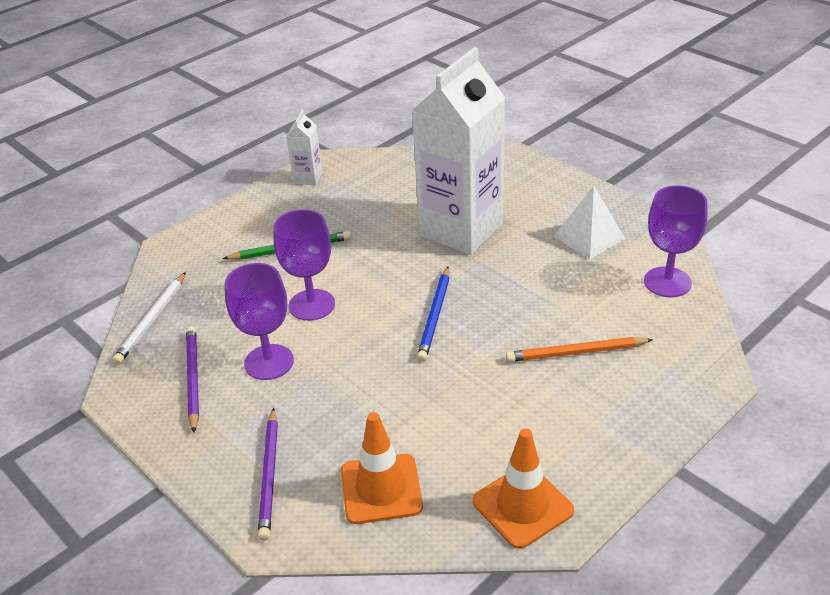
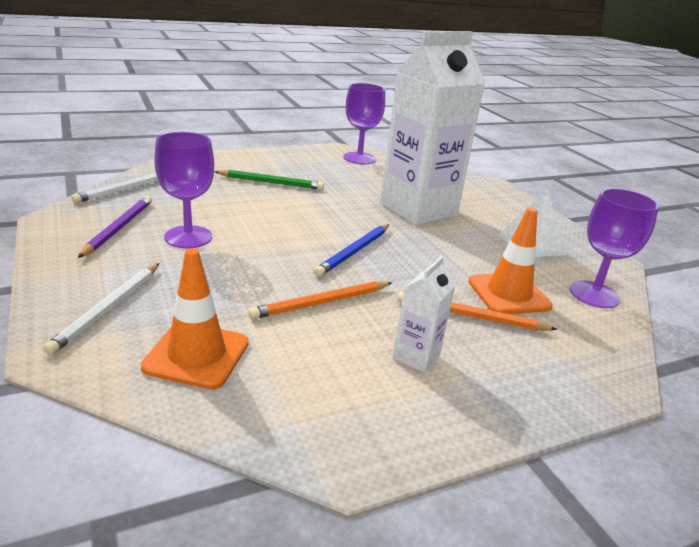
camera: 15 degrees right, 10 degrees down
purple pencil [258,408,278,541] -> white pencil [43,263,160,355]
purple goblet [274,209,335,321] -> purple goblet moved to [343,83,385,164]
white carton [286,110,323,185] -> white carton moved to [393,256,456,373]
orange traffic cone [473,429,574,549] -> orange traffic cone moved to [468,207,553,314]
none -> orange pencil [248,281,392,319]

